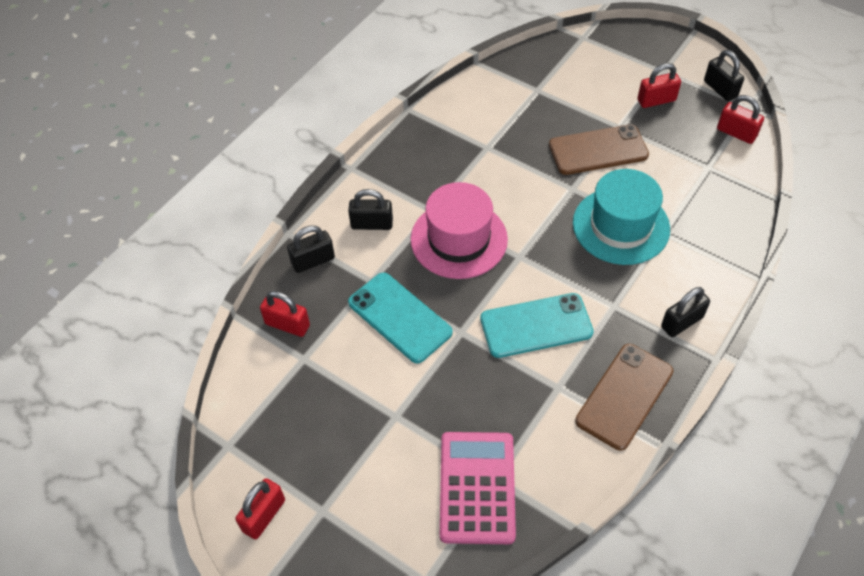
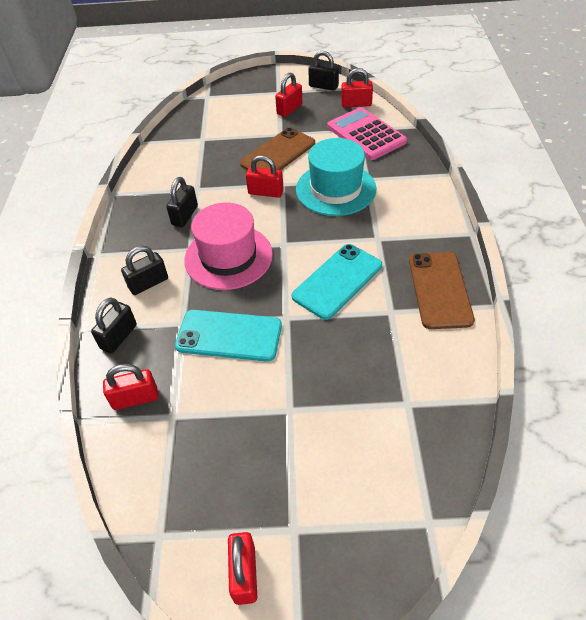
camera: 35 degrees left, 5 degrees down
pink calculator [440,432,516,544] -> pink calculator moved to [327,107,407,160]
black padlock [661,287,710,337] -> black padlock moved to [166,177,198,227]
none -> red padlock [246,155,284,198]

